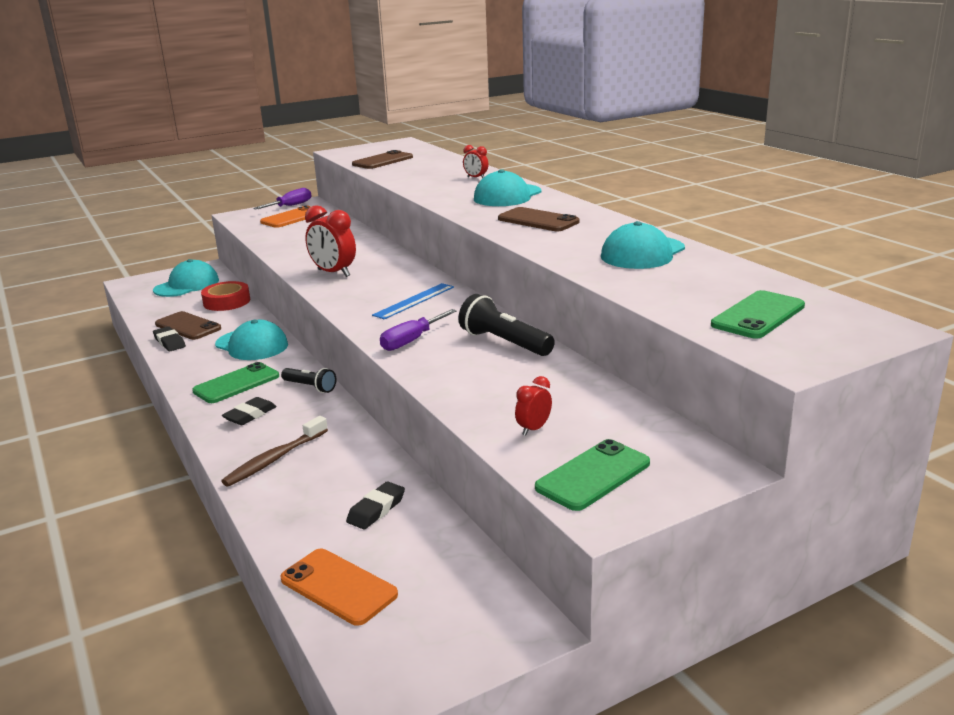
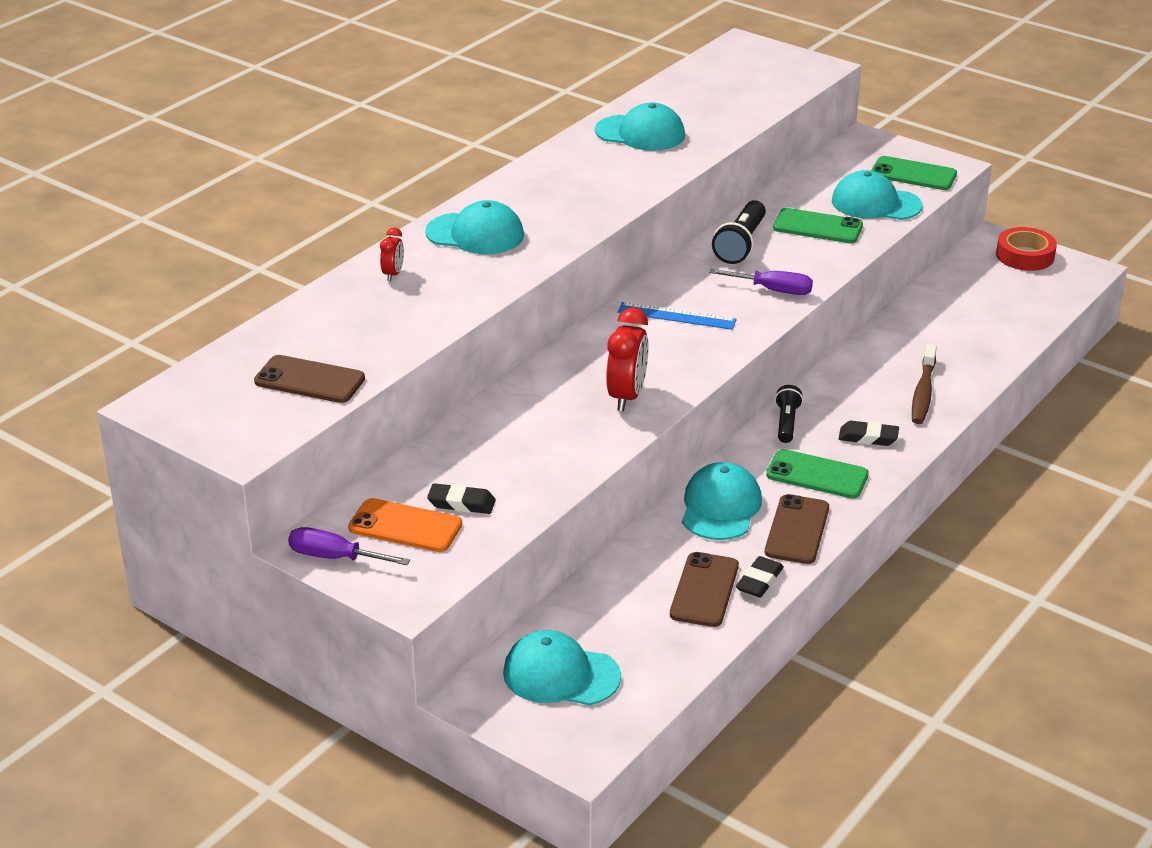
camera: 115 degrees left, 10 degrees up
red tape [201,281,250,311] -> red tape moved to [996,227,1057,271]
brown toothbrush [221,416,328,487] -> brown toothbrush turned 90 degrees clockwise [912,344,937,424]
orange phone [280,549,398,626] -> none
black eraser [346,481,405,529] -> black eraser moved to [427,483,496,514]
brown phone [498,207,579,231] -> brown phone moved to [765,494,829,564]
red clock [515,376,552,436] -> turquoise cap [832,170,922,220]
green phone [711,290,805,338] -> green phone moved to [773,208,863,243]

